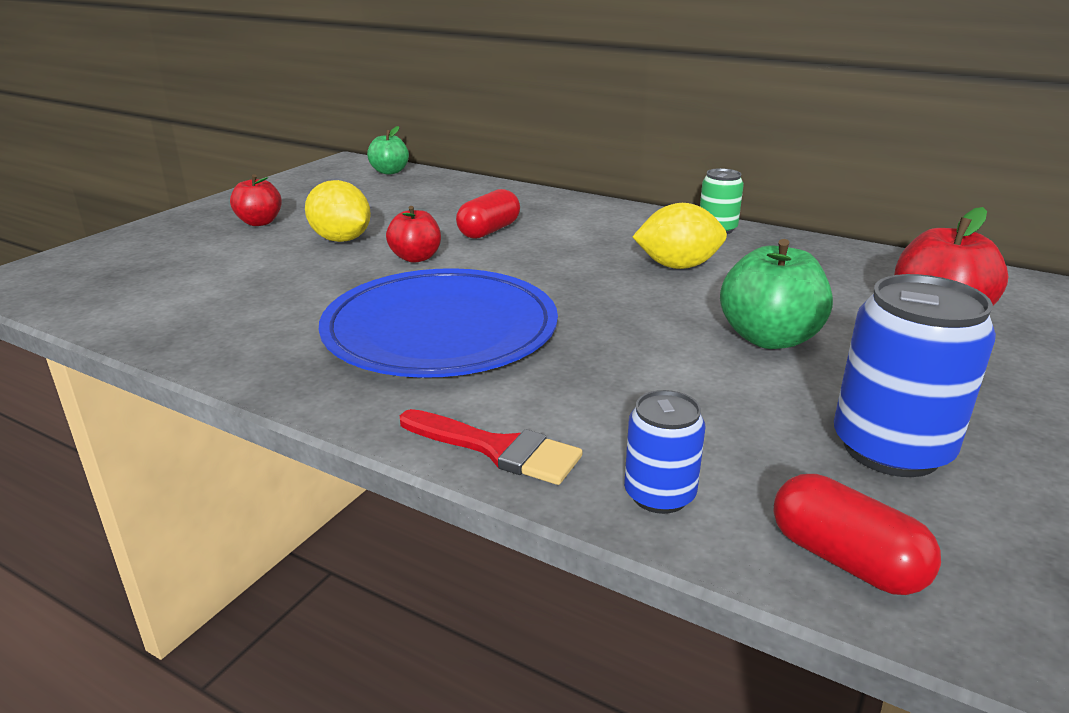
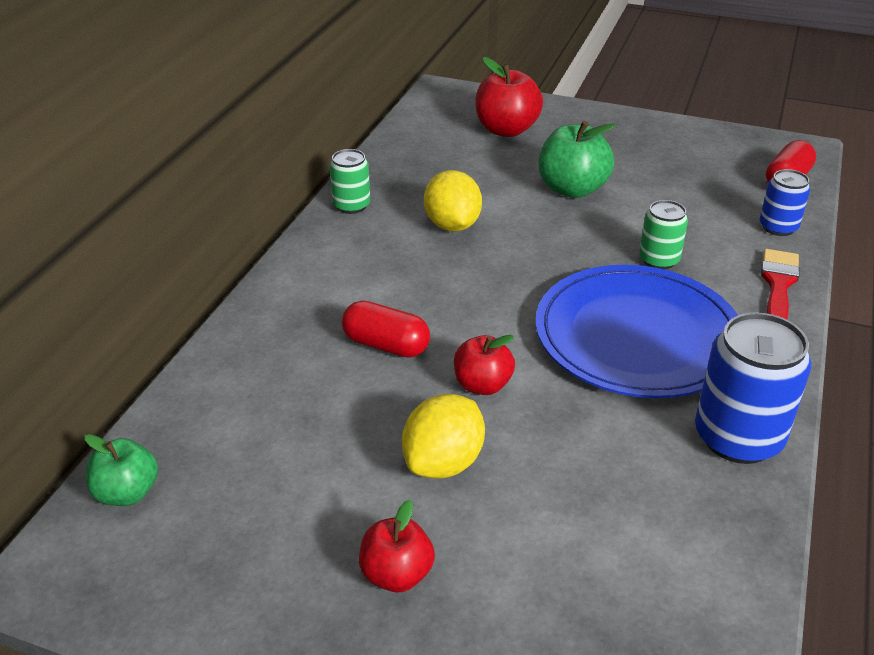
camera: 100 degrees left, 10 degrees up
blue can [834,274,996,477] -> blue can moved to [695,312,812,464]
none -> green can [639,200,688,270]

